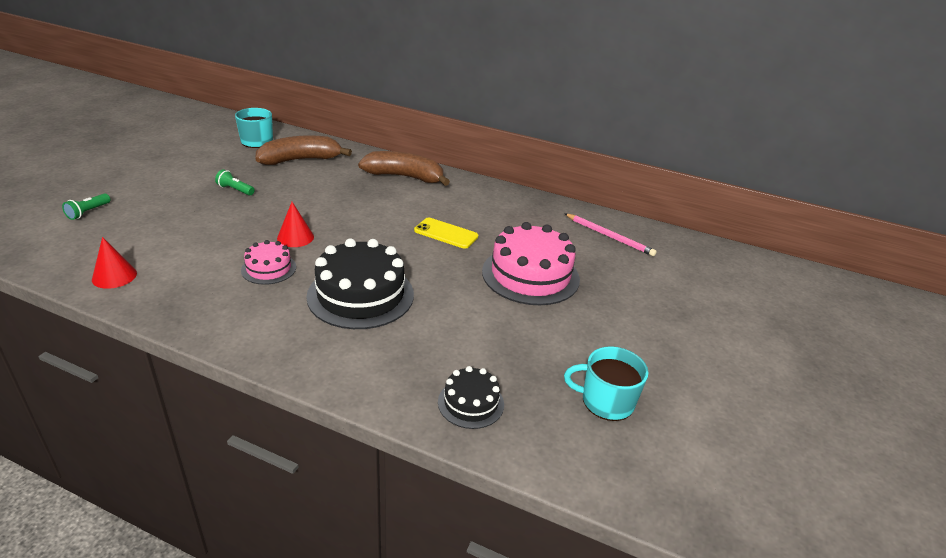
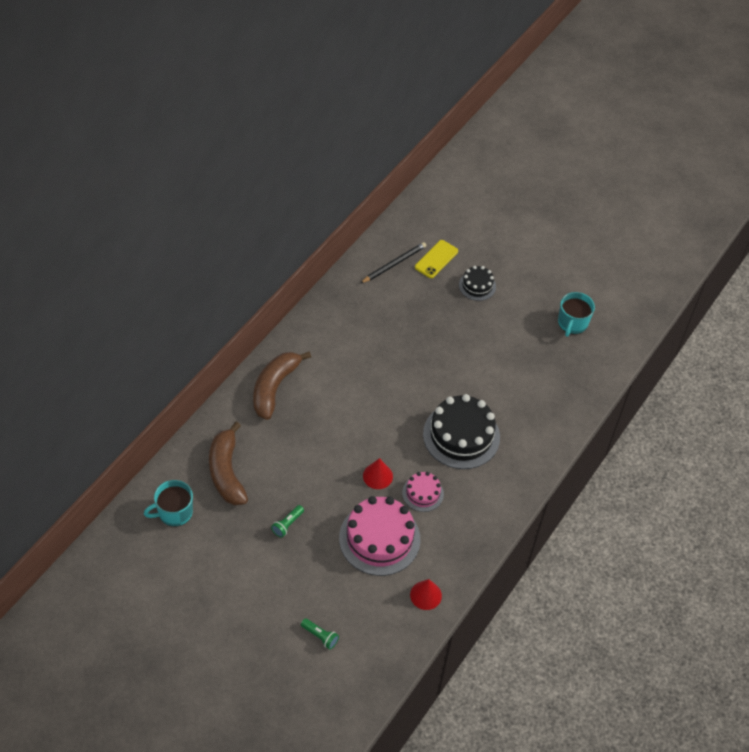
camera: 80 degrees left, 20 degrees up
yellow phone [414,218,478,249] -> yellow phone moved to [415,240,458,278]
black cake [438,366,504,429] -> black cake moved to [459,266,496,301]
pink cake [482,222,580,305] -> pink cake moved to [339,496,421,576]
pink pencil [564,213,657,256] -> black pencil [361,242,427,283]

